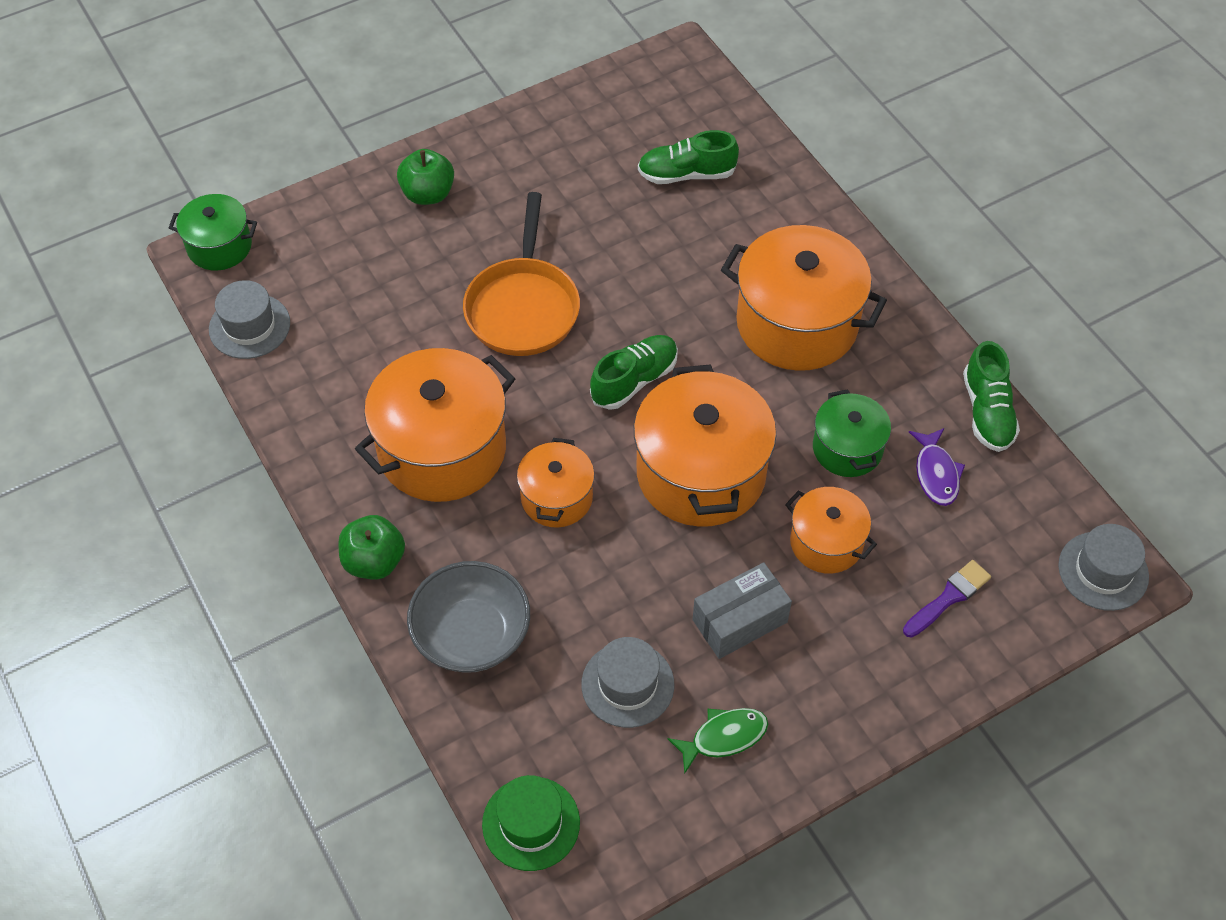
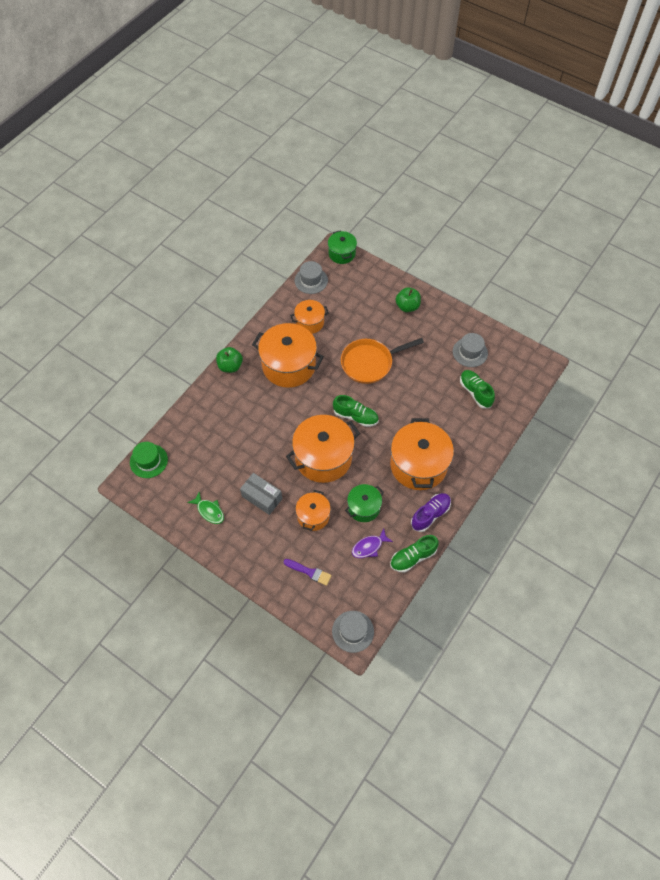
camera: 65 degrees right, 5 degrees up
grey bowl [407,561,530,673] -> none
orange pot [517,438,595,527] -> orange pot moved to [290,300,329,334]
grey hat [581,637,674,728] -> grey hat moved to [453,333,488,367]
none -> purple shoe [411,493,451,532]

